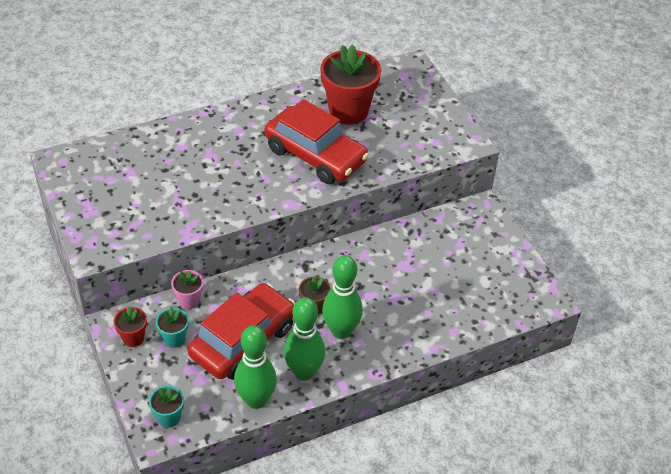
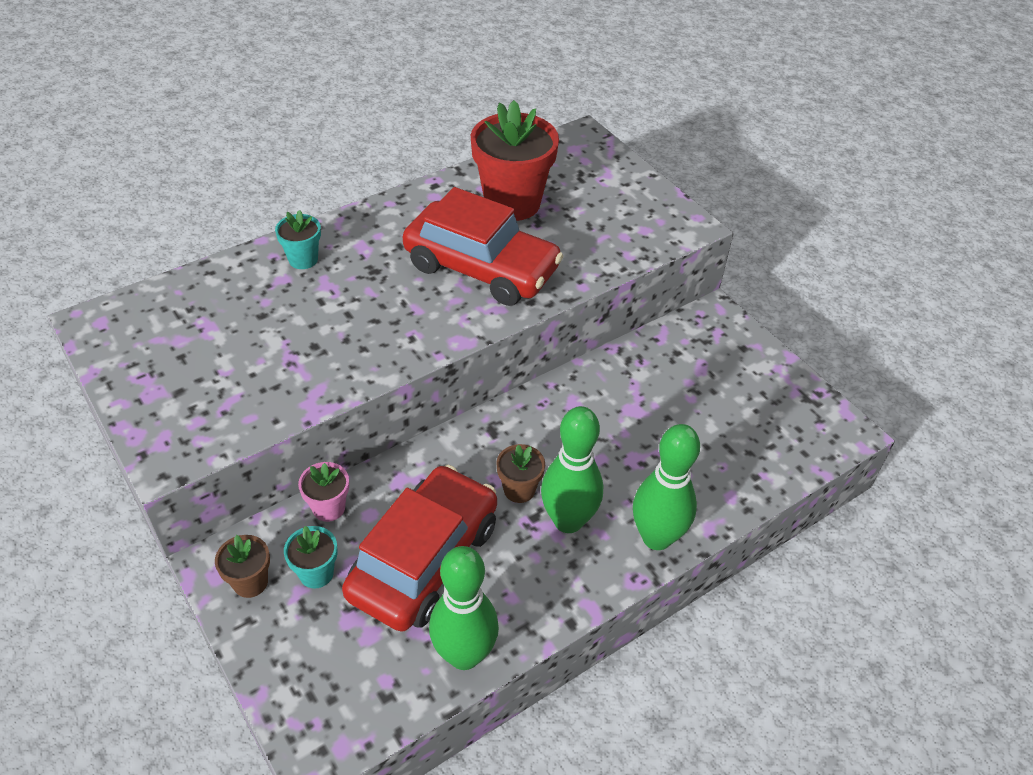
camera: 10 degrees left, 0 degrees up
red flower pot [114,306,147,347] -> brown flower pot [215,535,270,598]
turquoise flower pot [149,386,184,428] -> turquoise flower pot moved to [275,210,321,269]
green bowling pin [284,297,325,381] -> green bowling pin moved to [633,424,700,550]

